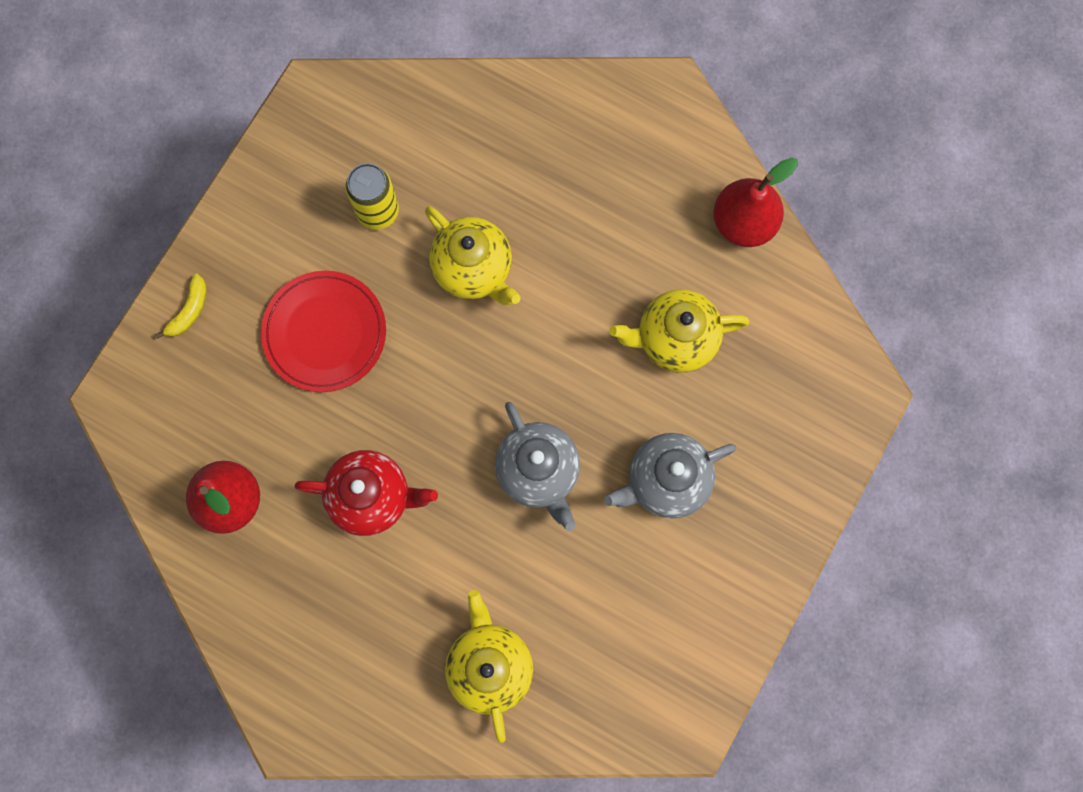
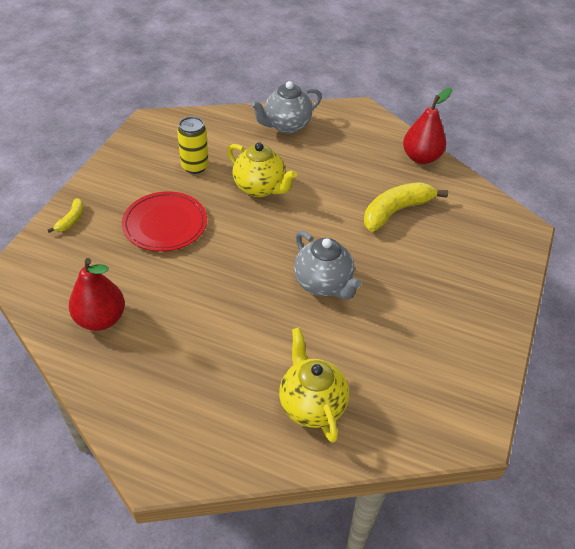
camera: 10 degrees left, 30 degrees down
red teapot [295,450,438,536] -> none
grey teapot [604,433,736,518] -> grey teapot moved to [251,81,322,133]
yellow teapot [609,290,749,373] -> yellow banana [364,182,448,232]

